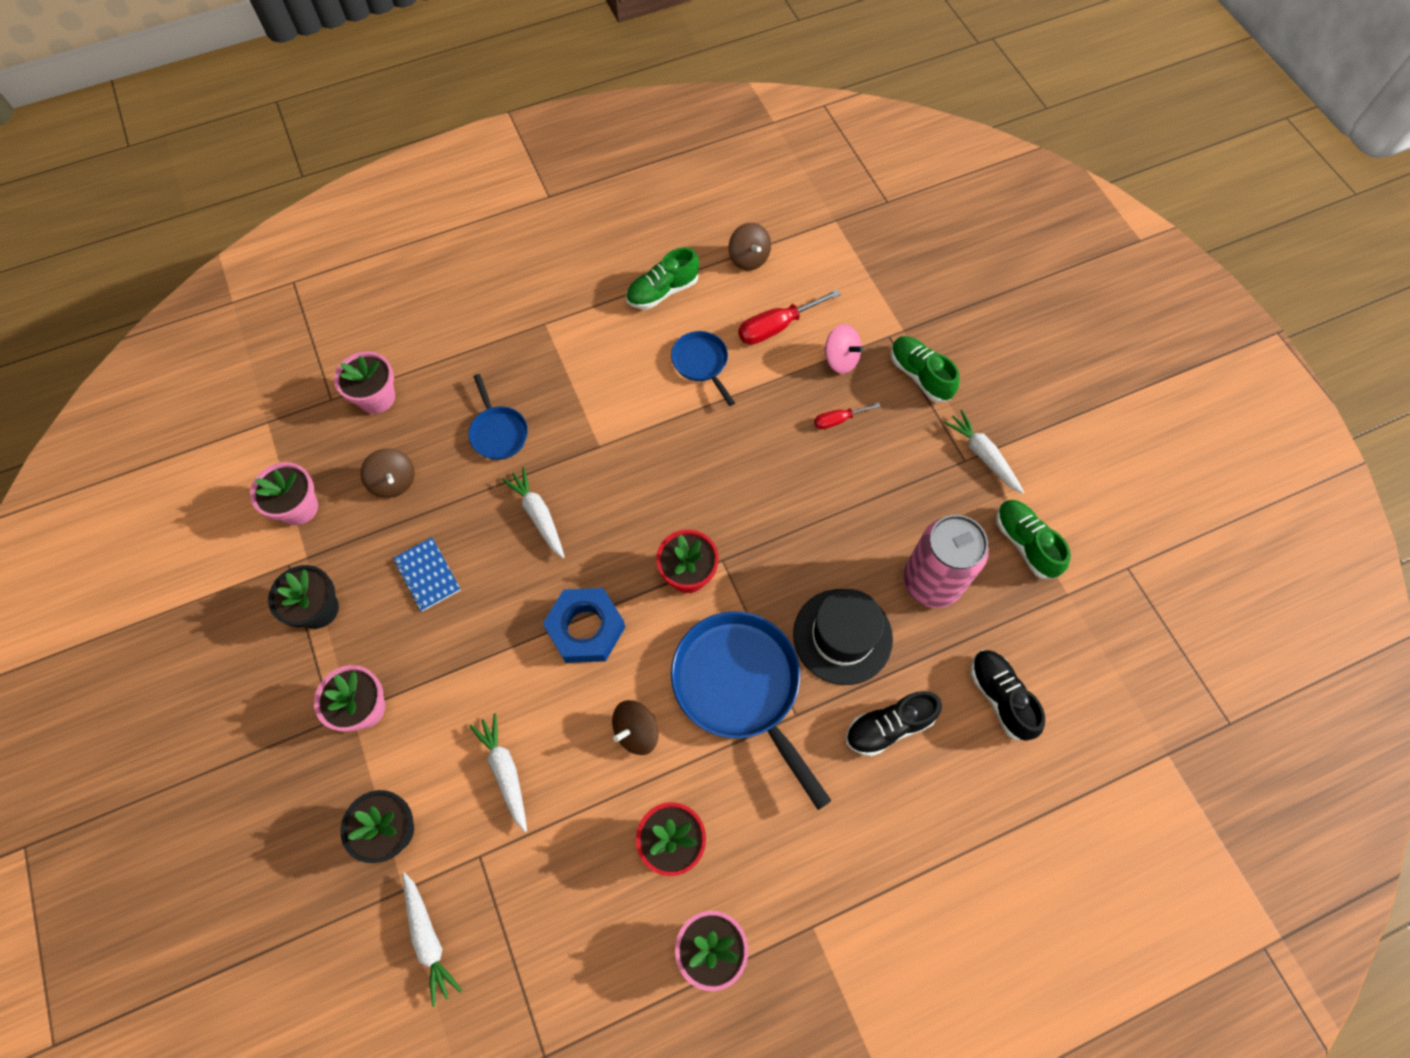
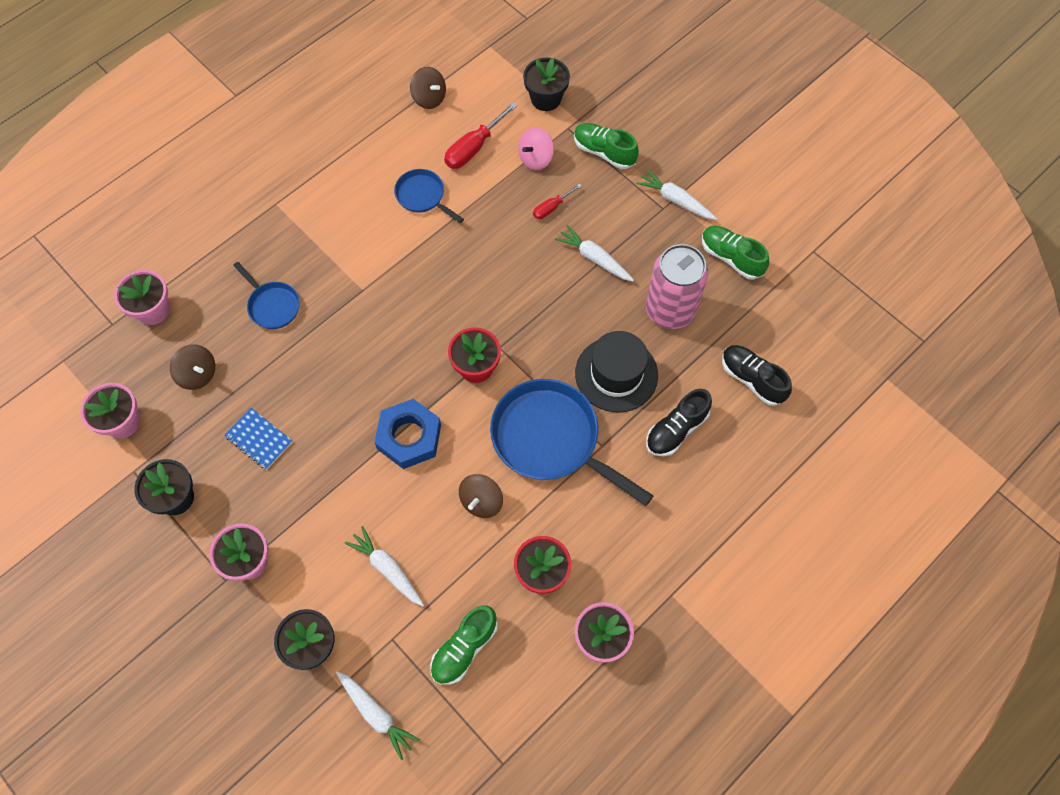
camera: 20 degrees left, 0 degrees up
white carrot [502,467,565,558] -> white carrot moved to [555,225,634,281]
green shoe [626,247,699,309] -> green shoe moved to [430,605,498,685]
pink spinning top [824,324,864,374] -> pink spinning top turned 120 degrees clockwise [518,127,554,170]
none -> black flower pot [523,57,570,111]

